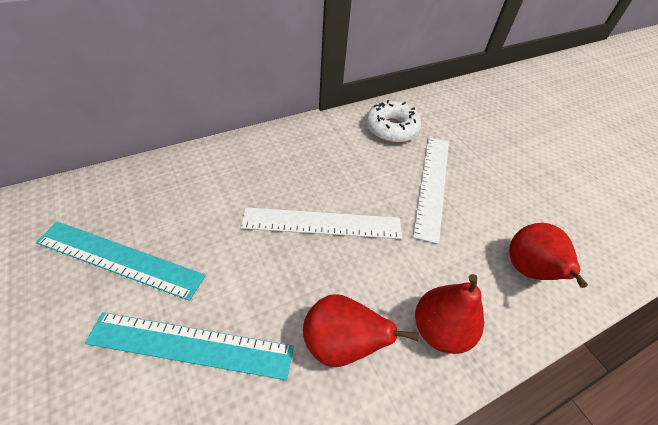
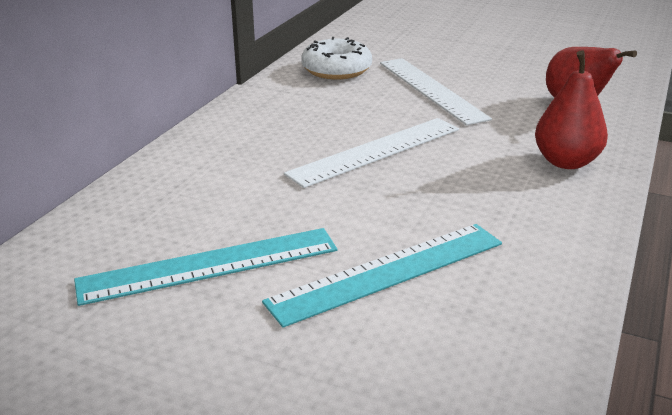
camera: 35 degrees left, 20 degrees down
red pear [303,294,419,367] -> none

